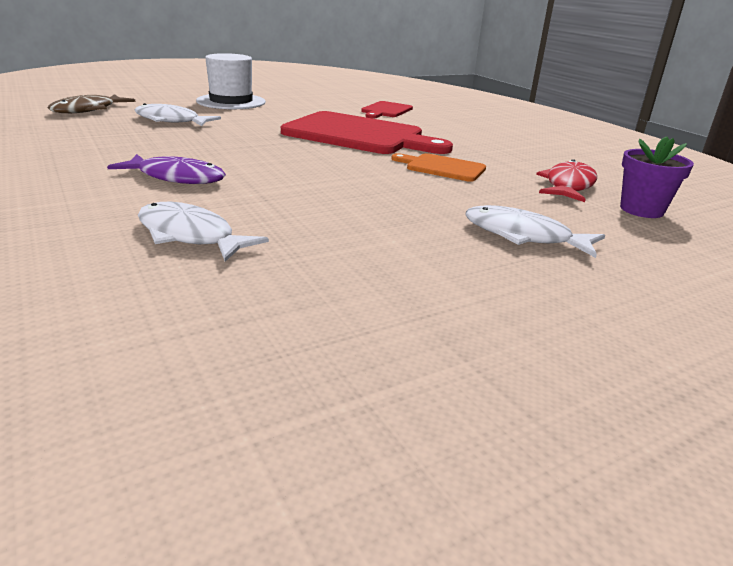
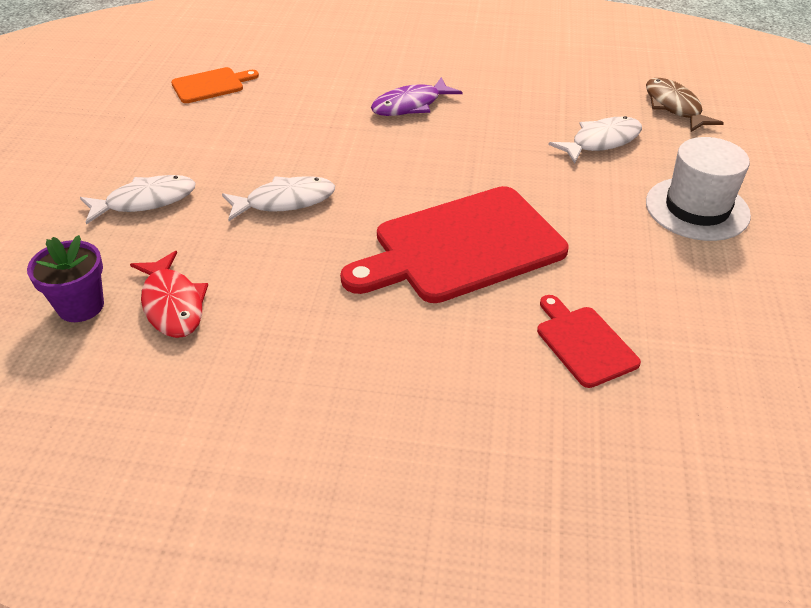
camera: 130 degrees right, 15 degrees up
white fish [138,202,269,262] -> white fish moved to [222,176,335,221]
orange cutting board [391,153,486,182] -> orange cutting board moved to [171,67,259,103]

